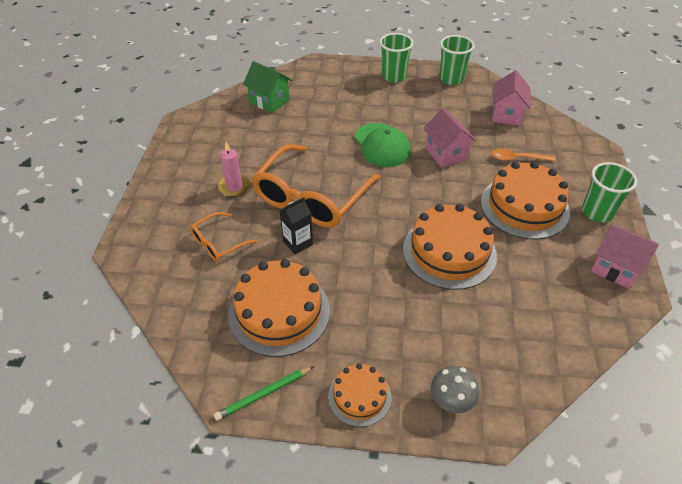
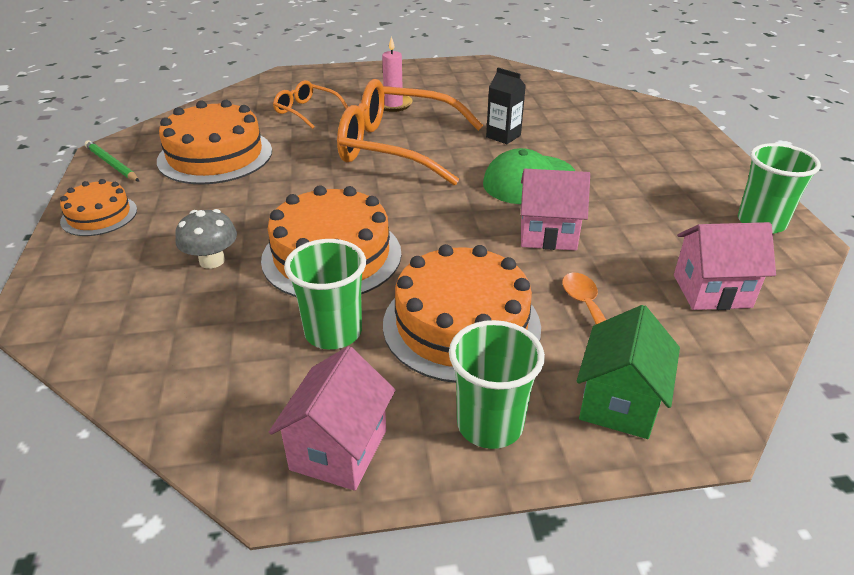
camera: 75 degrees right, 10 degrees down
green house [243,61,292,113] -> green house moved to [577,305,680,439]
black carton [279,197,313,254] -> black carton moved to [486,67,526,144]
green cup [379,33,414,83] -> green cup moved to [284,239,366,349]
pink house [423,108,476,168] -> pink house turned 45 degrees clockwise [521,169,590,251]
grey mushroom [431,366,479,413] -> grey mushroom moved to [175,209,237,269]

